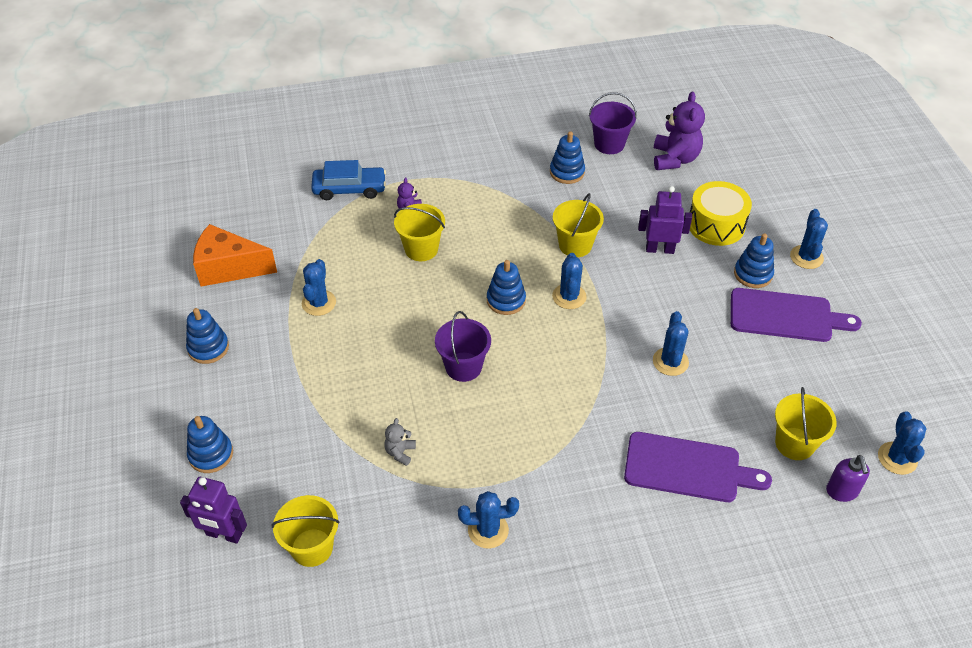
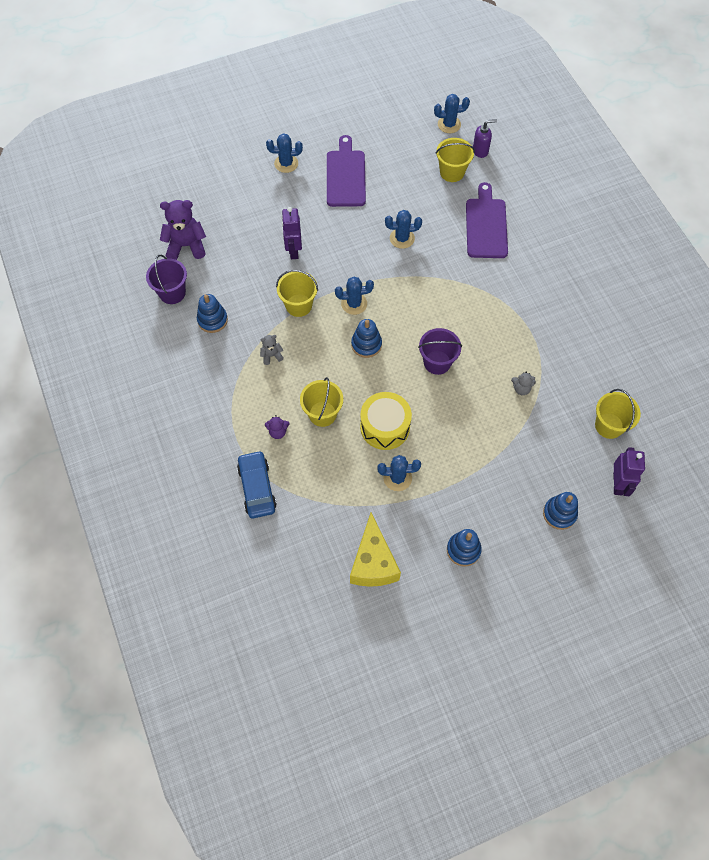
camera: 100 degrees left, 15 degrees up
orange cheese [193,224,277,287] -> yellow cheese [350,512,401,587]
blue cactus [458,491,519,549] -> none
yellow drum [690,181,752,246] -> yellow drum moved to [360,392,412,450]
blue stacking toy [734,234,774,288] -> none
none -> grey teddy bear [260,335,284,365]

